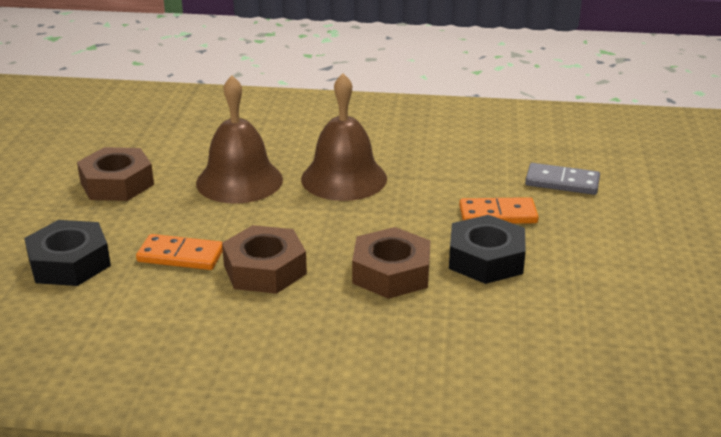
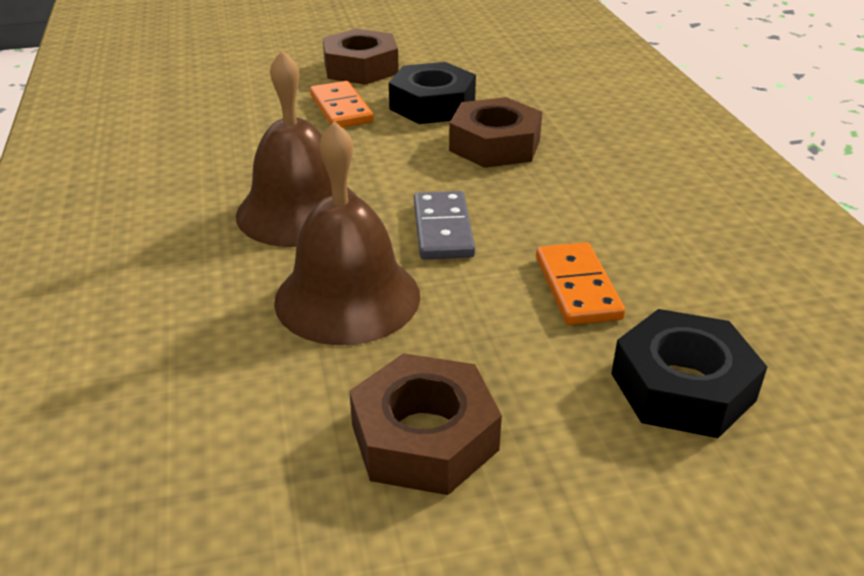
camera: 110 degrees left, 5 degrees up
brown nut [222,225,307,294] -> brown nut moved to [323,29,399,85]
grey domino [525,163,600,195] -> grey domino moved to [414,191,475,260]

